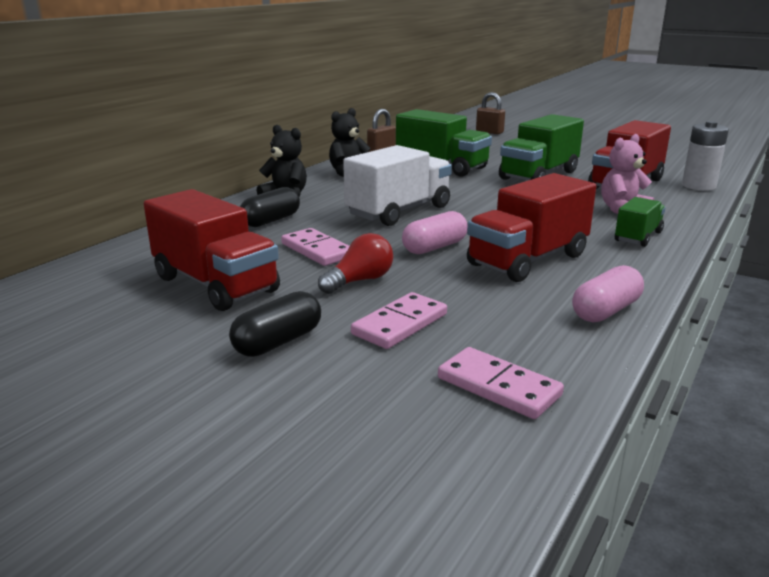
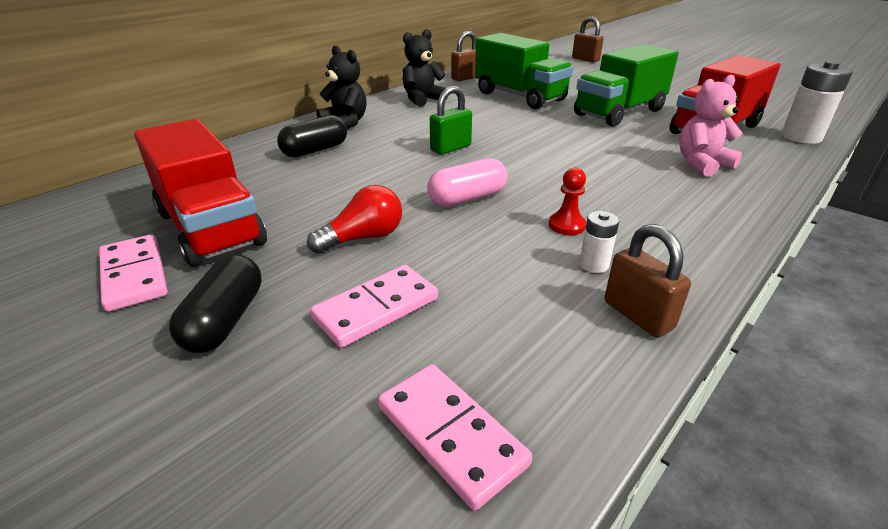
camera: 10 degrees right, 10 degrees up
black capsule [229,291,321,357] -> black capsule turned 45 degrees counterclockwise [169,254,262,353]
pink domino [281,228,350,266] -> pink domino moved to [99,234,168,312]
white truck [343,145,452,226] -> green padlock [430,86,472,155]
red truck [467,173,596,282] -> red pawn [549,168,586,235]
pink capsule [572,265,644,322] -> brown padlock [605,224,691,337]
green truck [615,197,665,247] -> none
none -> white battery [579,211,619,273]

